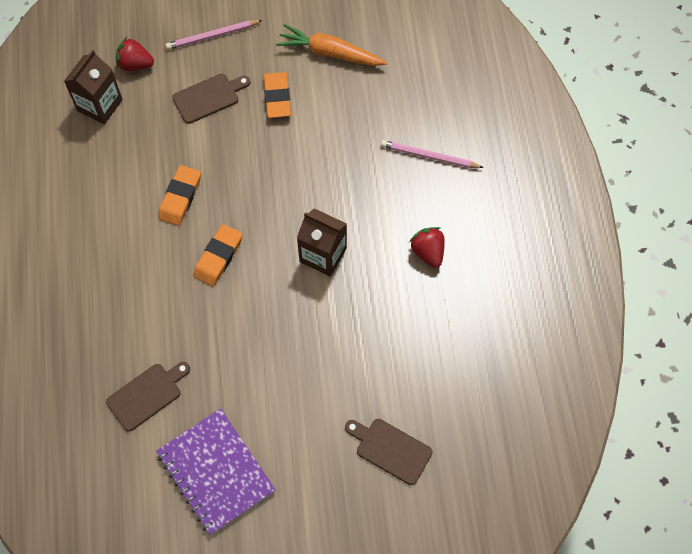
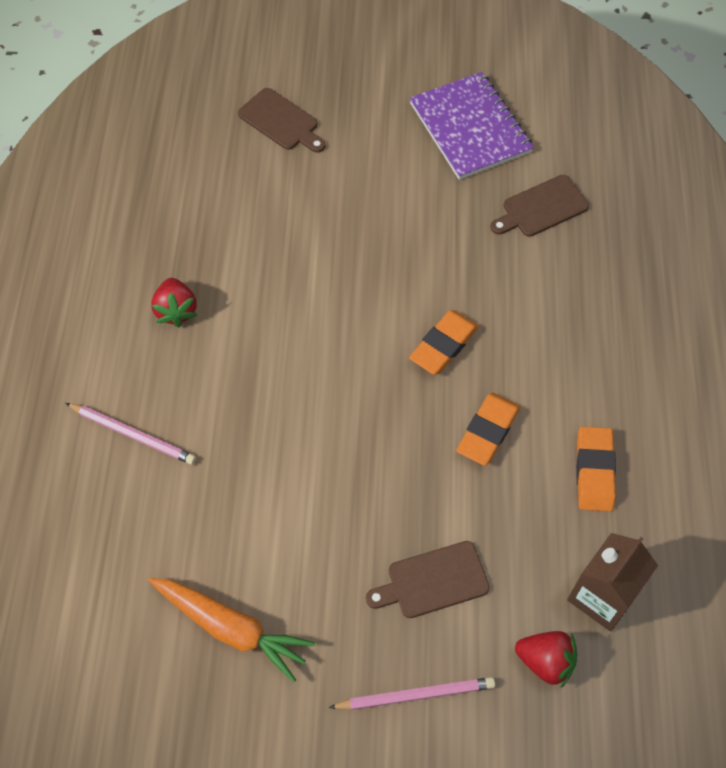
camera: 170 degrees left, 5 degrees down
orange eraser [264,72,291,118] -> orange eraser moved to [576,426,616,512]
brown carton [297,208,347,276] -> none

